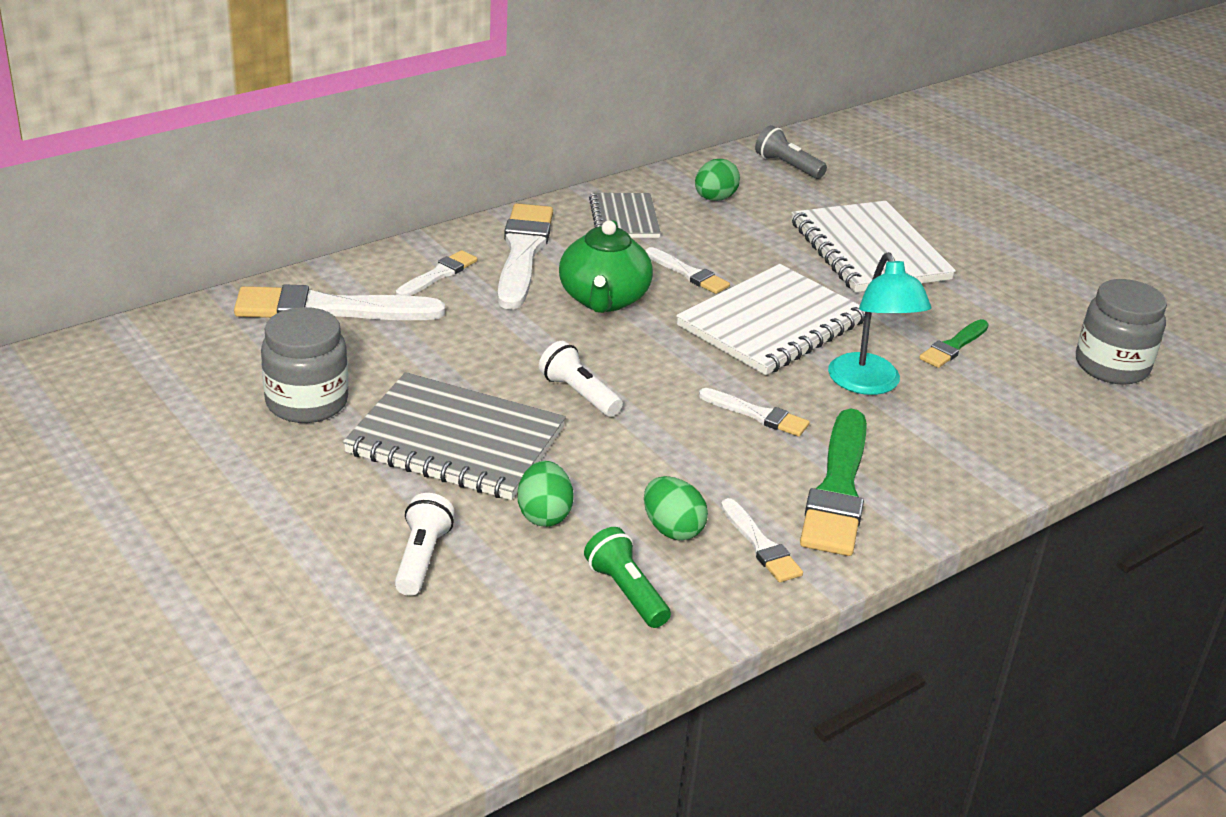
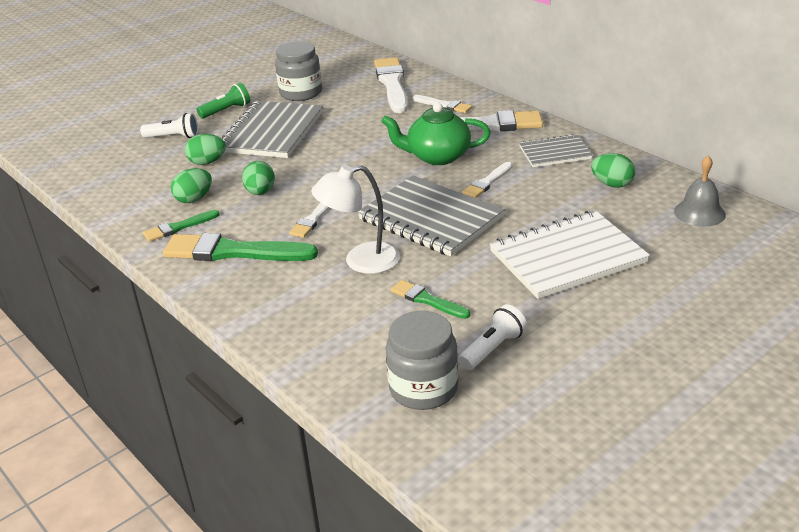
camera: 90 degrees right, 0 degrees up
white flashlight [539,341,623,417] -> white flashlight moved to [458,304,527,370]
green flashlight [584,527,671,628] -> green flashlight moved to [197,83,250,119]
white notebook [676,264,865,375] -> grey notebook [358,175,505,257]
white brush [721,498,803,582] -> green brush [143,210,220,242]
grey flashlight [755,125,827,179] -> grey bell [674,156,726,227]
turquoise lamp [828,252,931,395] -> white lamp [311,165,400,274]
none -> green egg [242,161,275,195]

